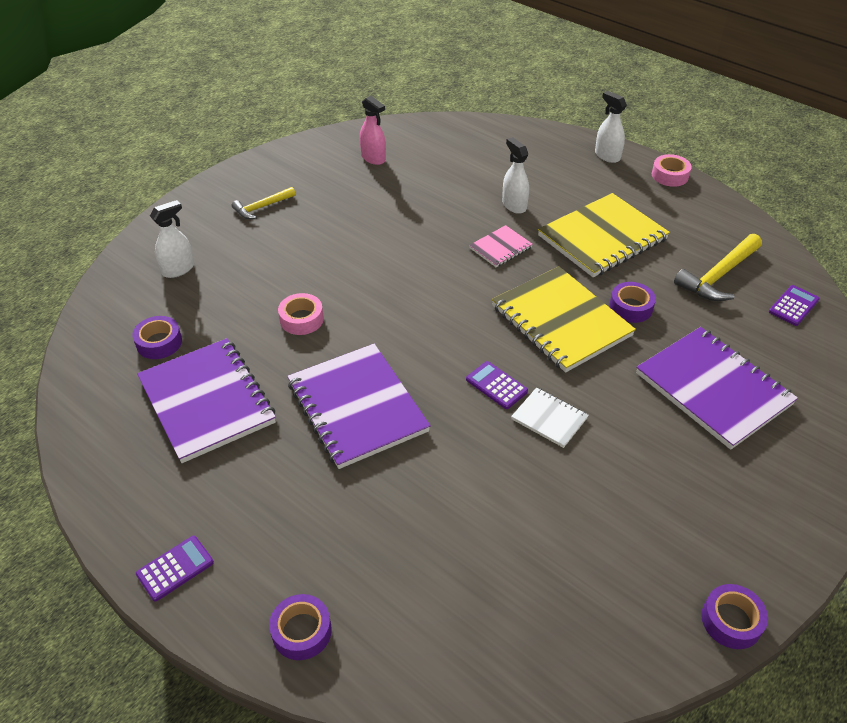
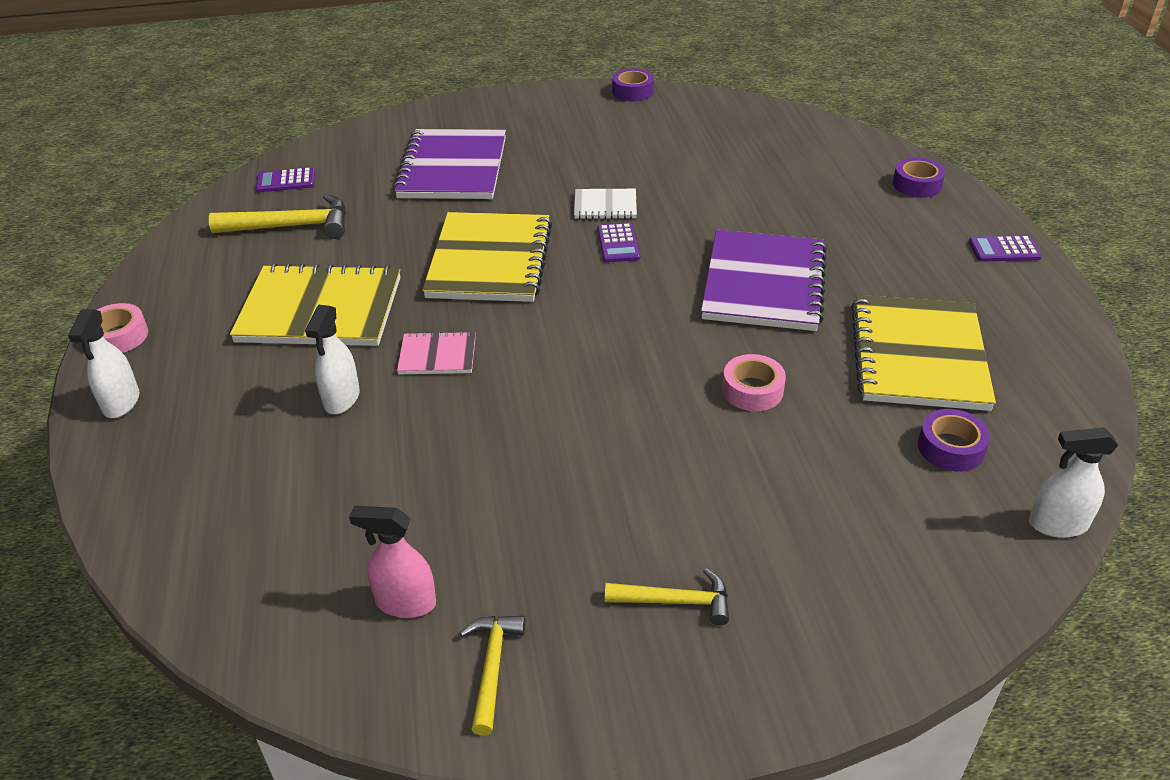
camera: 140 degrees left, 5 degrees down
purple notebook [137,338,276,463] -> yellow notebook [851,295,996,411]
white spray bottle [150,200,194,278] -> white spray bottle moved to [1029,427,1118,538]
pink spray bottle [360,96,386,165] -> pink spray bottle turned 75 degrees counterclockwise [349,506,436,618]
white notebook [511,387,589,448] -> white notebook turned 75 degrees counterclockwise [574,189,637,219]
purple tape [609,282,656,323] -> none
none -> yellow hammer [460,616,525,735]

